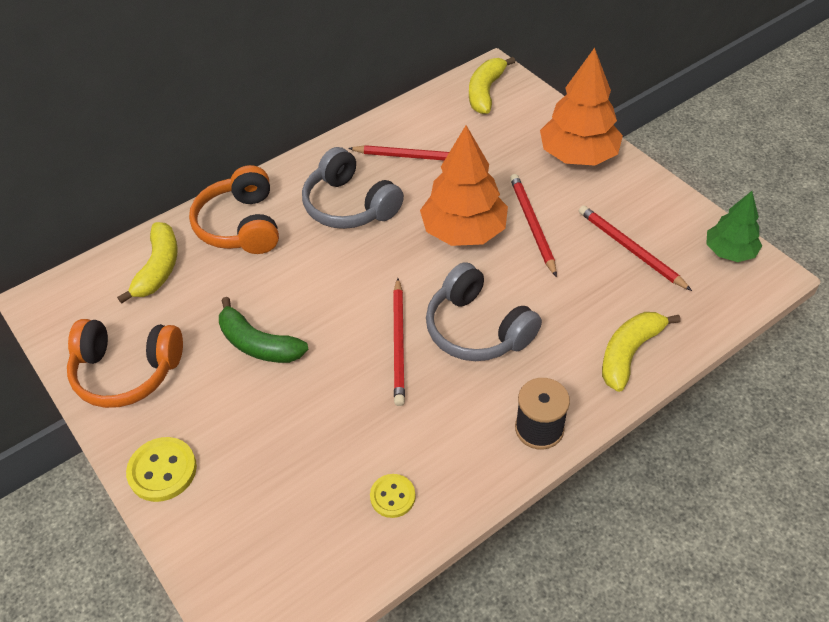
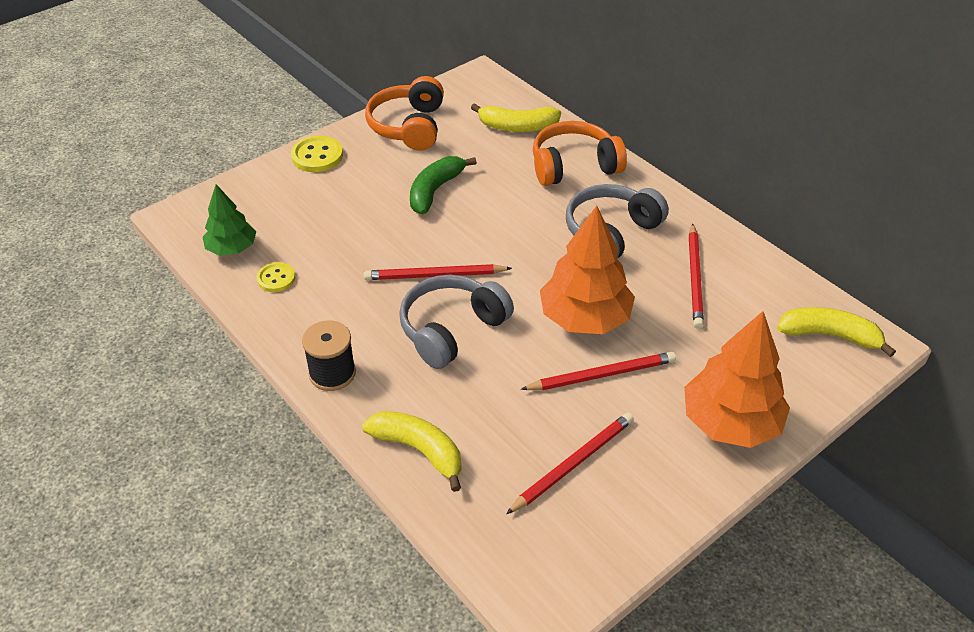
camera: 85 degrees right, 5 degrees down
green tree [706,191,762,262] -> green tree moved to [202,184,256,256]

